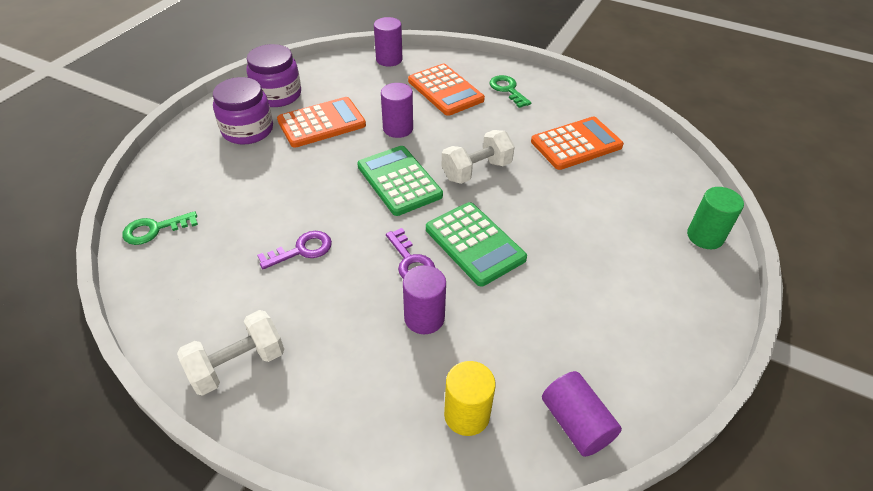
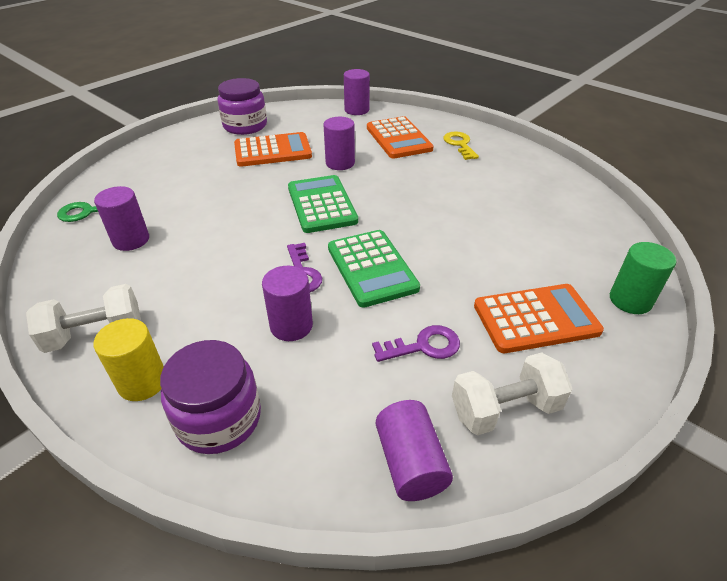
camera: 15 degrees right, 5 degrees down
purple jar [213,77,273,145] -> purple jar moved to [160,340,261,454]
purple key [257,231,332,269] -> purple key moved to [372,325,460,362]
white dumbbell [442,130,515,184] -> white dumbbell moved to [452,352,572,435]
yellow cylinder [444,361,496,436] -> yellow cylinder moved to [94,318,164,401]
green key [490,75,531,108] -> yellow key [443,131,479,160]
orange calculator [531,117,624,170] -> orange calculator moved to [474,284,604,353]
none -> purple cylinder [94,186,149,251]

